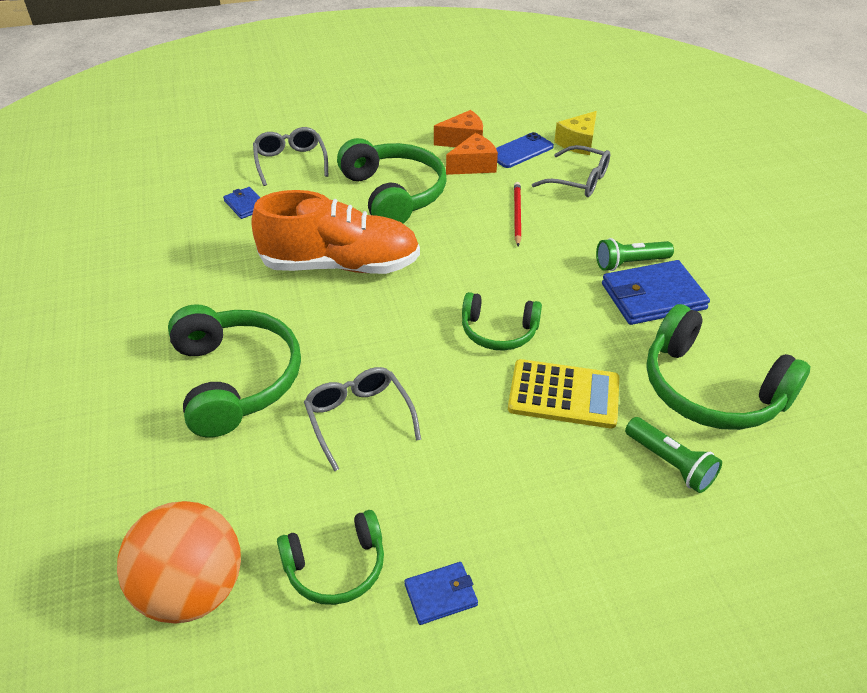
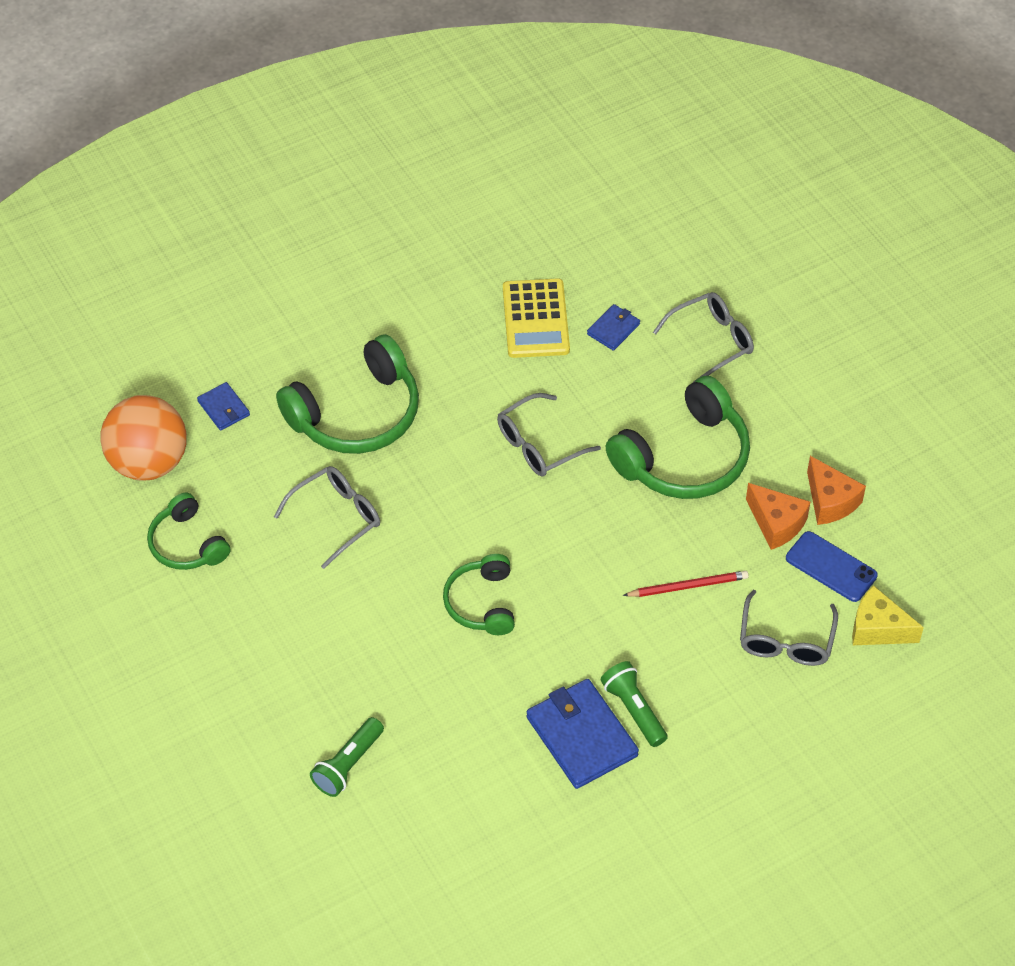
camera: 75 degrees right, 10 degrees up
orange shoe [251,190,420,274] -> grey glasses [497,393,601,477]
blue wallet [404,562,478,625] -> blue wallet moved to [197,382,250,431]
yellow calculator [508,359,619,428] -> yellow calculator moved to [503,278,570,358]
green headphones [646,304,811,430] -> none

